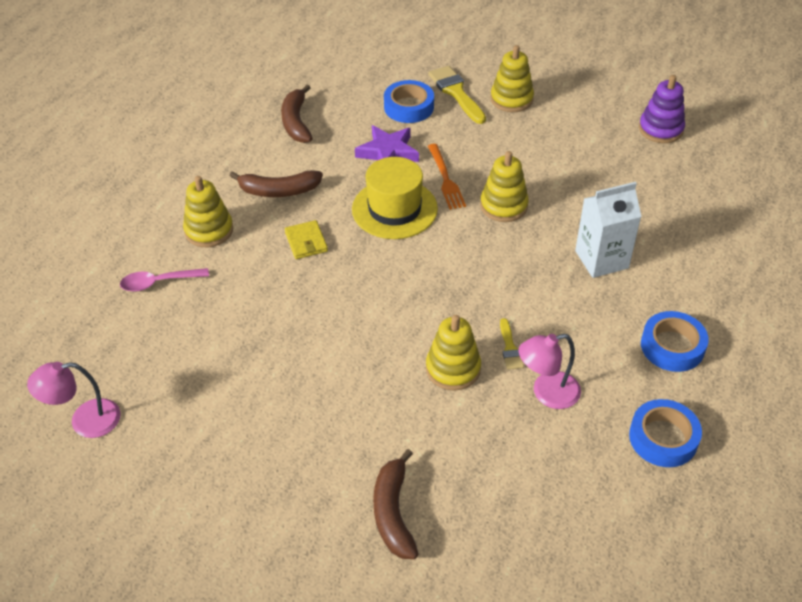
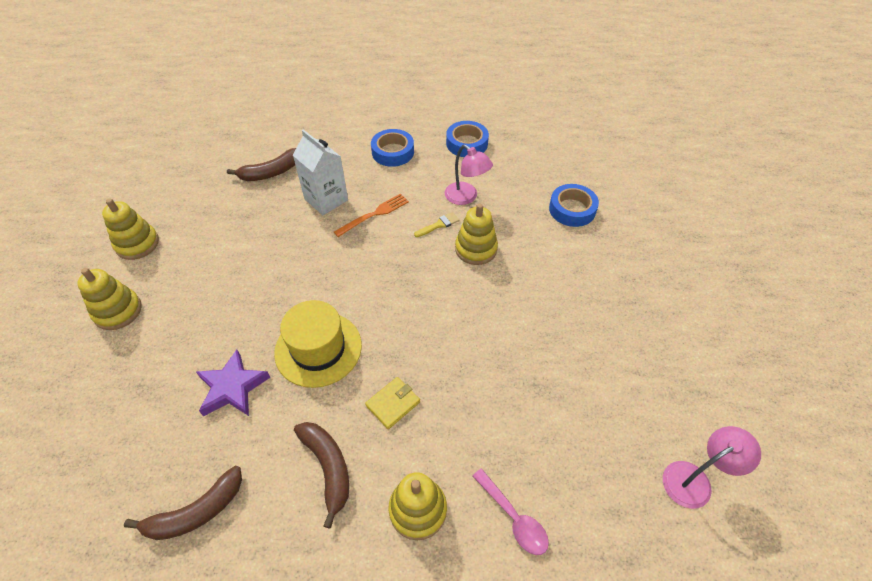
camera: 115 degrees left, 5 degrees up
pink lamp [27,362,120,438] -> pink lamp turned 75 degrees counterclockwise [663,426,761,509]
brown banana [373,449,419,559] -> brown banana moved to [227,148,296,181]
blue tape [384,80,434,123] -> blue tape moved to [549,184,599,227]
yellow brush [428,66,486,124] -> none
orange fork [428,144,466,210] -> orange fork moved to [334,194,409,237]
yellow stacking toy [480,151,529,222] -> yellow stacking toy moved to [102,198,159,260]
purple stacking toy [639,75,685,143] -> none

